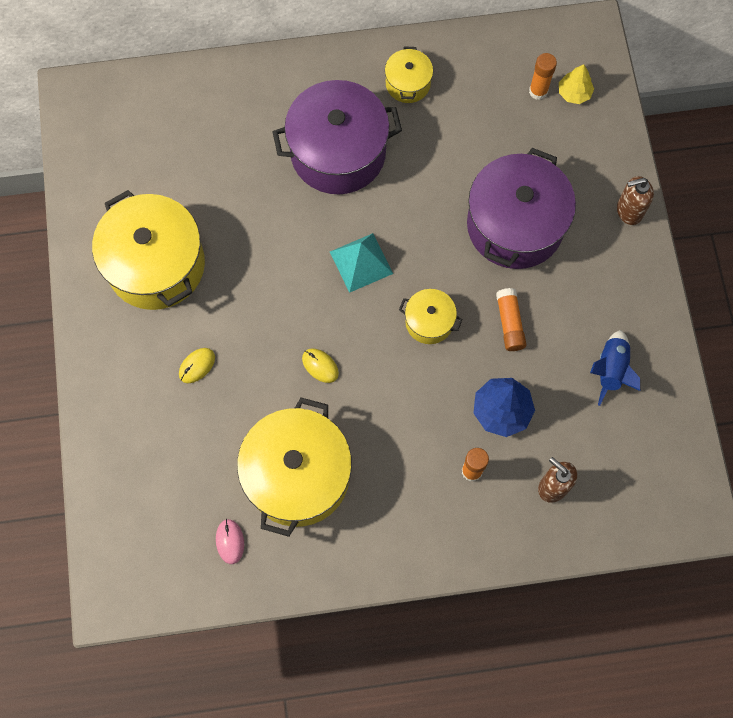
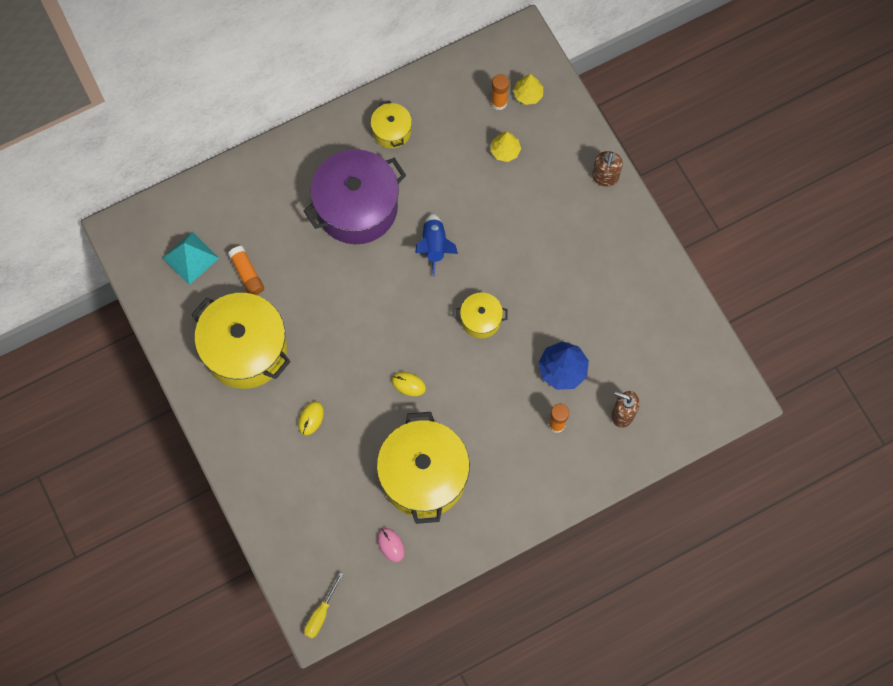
camera: 20 degrees left, 0 degrees up
turquoise pyramid [330,233,393,293] -> turquoise pyramid moved to [163,231,219,285]
purple pot [467,148,576,269] -> none
orange glue stick [496,288,527,351] -> orange glue stick moved to [228,246,264,295]
blue rocket [590,330,640,406] -> blue rocket moved to [415,213,458,276]
brown soap dispenser [617,176,654,225] -> brown soap dispenser turned 45 degrees counterclockwise [592,151,623,187]
none -> yellow screwdriver [304,572,344,639]
none -> yellow tree [491,132,521,162]

